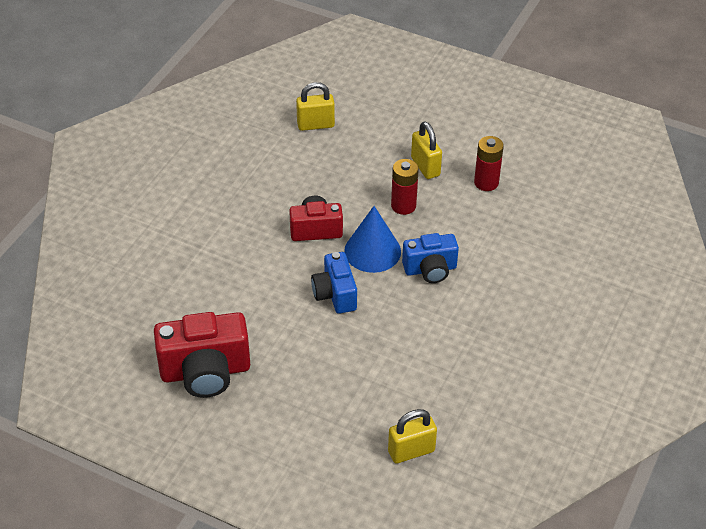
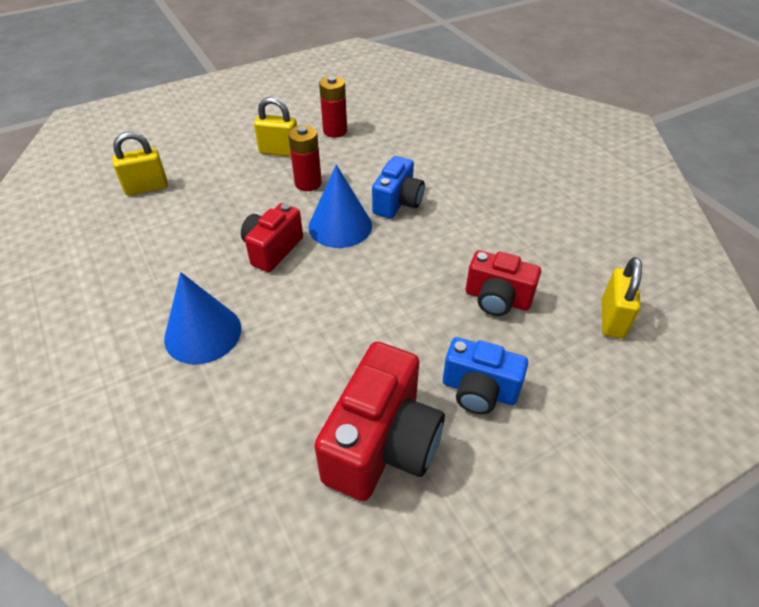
camera: 55 degrees left, 0 degrees up
yellow padlock [296,82,335,131] -> yellow padlock turned 45 degrees clockwise [113,132,168,196]
blue camera [311,252,357,314] -> blue camera moved to [443,337,528,414]
none -> blue cone [164,272,241,364]
none -> red camera [466,250,541,316]

